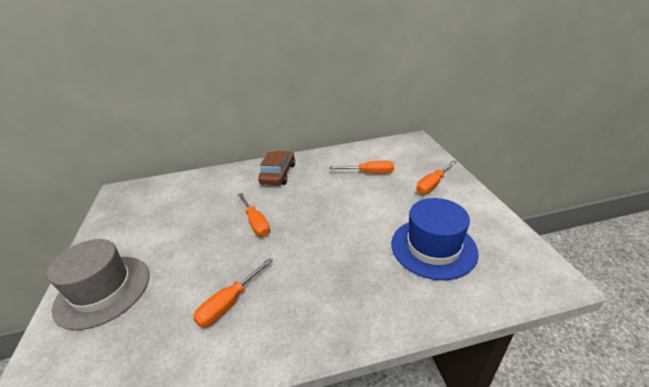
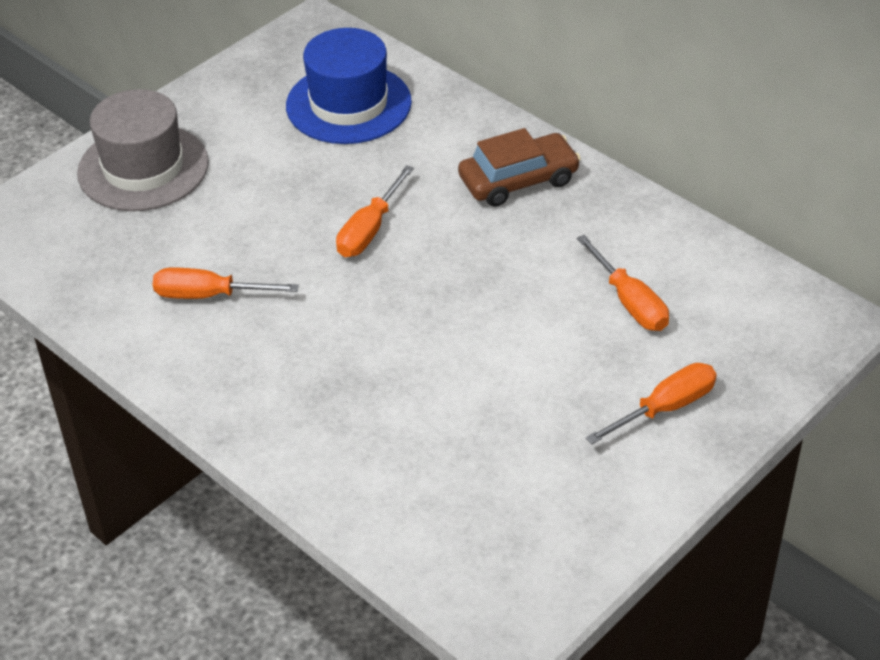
camera: 55 degrees right, 10 degrees up
blue hat [391,198,479,280] -> blue hat moved to [286,28,412,144]
orange screwdriver [416,160,457,194] -> orange screwdriver turned 135 degrees clockwise [586,363,717,444]

